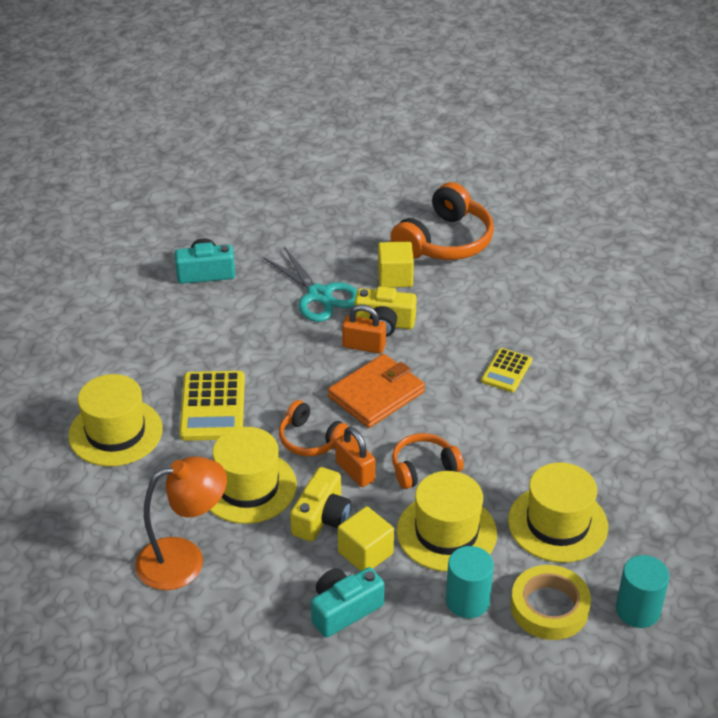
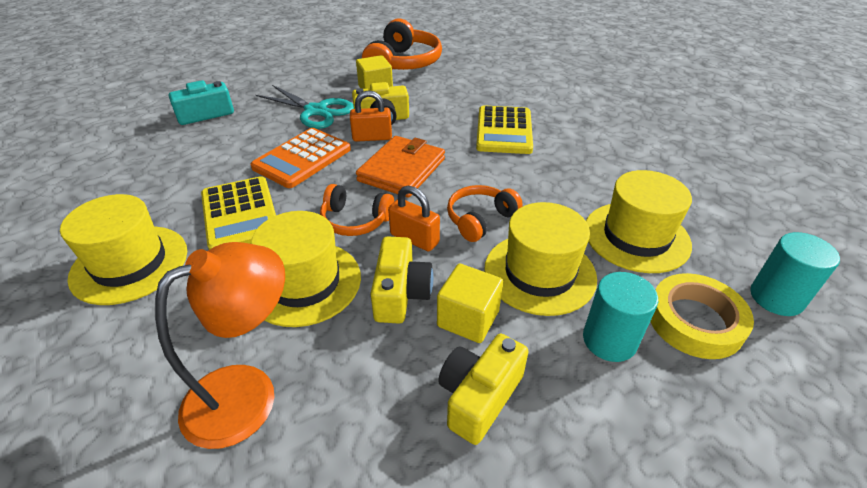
camera: 20 degrees left, 0 degrees up
turquoise camera [311,567,385,638] -> yellow camera [438,334,529,445]
yellow calculator [481,348,532,392] -> yellow calculator [476,105,533,154], size x1.68
none -> orange calculator [251,128,351,188]

